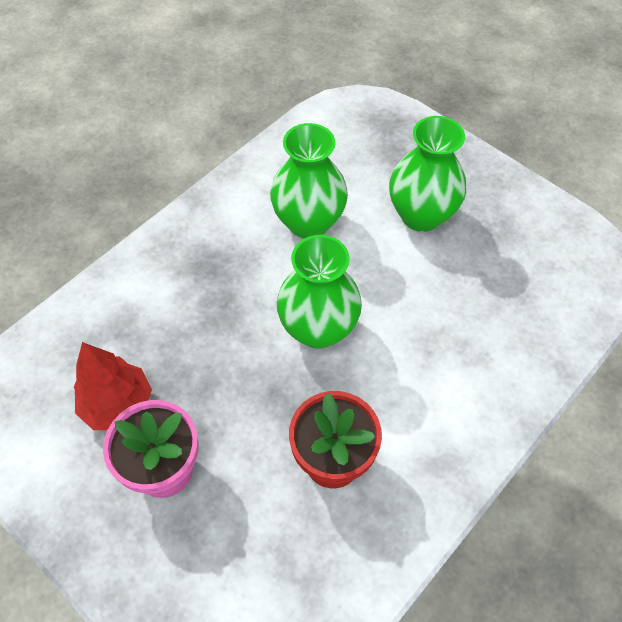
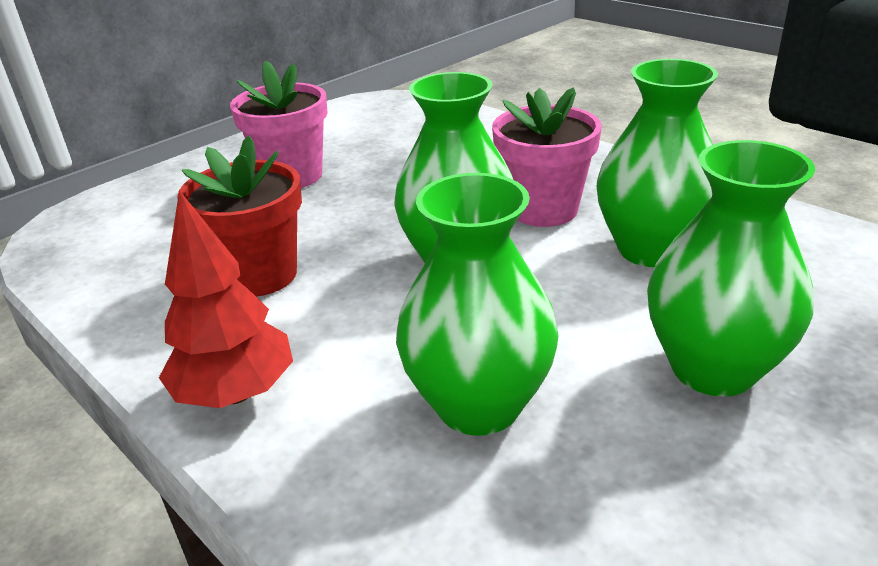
camera: 95 degrees right, 25 degrees down
red tree [74,342,152,430] -> red tree moved to [159,190,293,408]
none -> green vase [396,173,559,436]
none -> pink flower pot [492,87,602,227]

